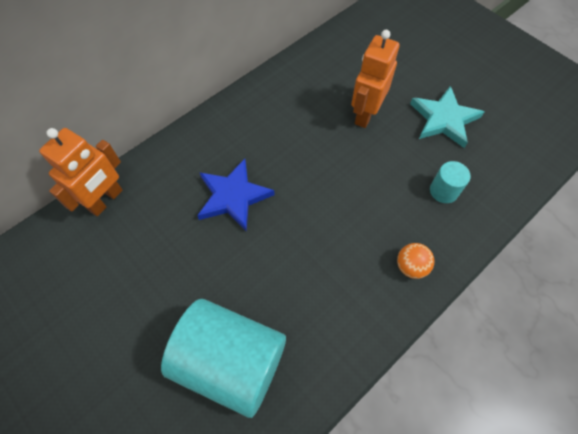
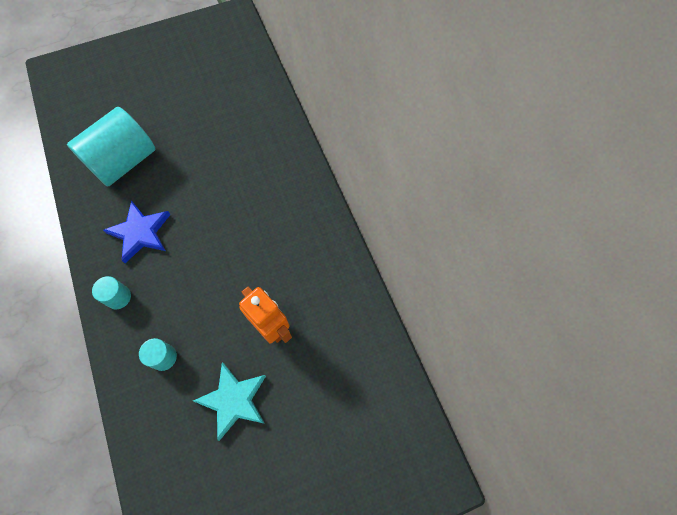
camera: 110 degrees right, 5 degrees up
orange robot [39,128,122,216] -> none
blue star [197,159,275,231] -> blue star moved to [103,200,171,263]
orange ball [397,243,435,279] -> turquoise cylinder [92,276,131,309]

